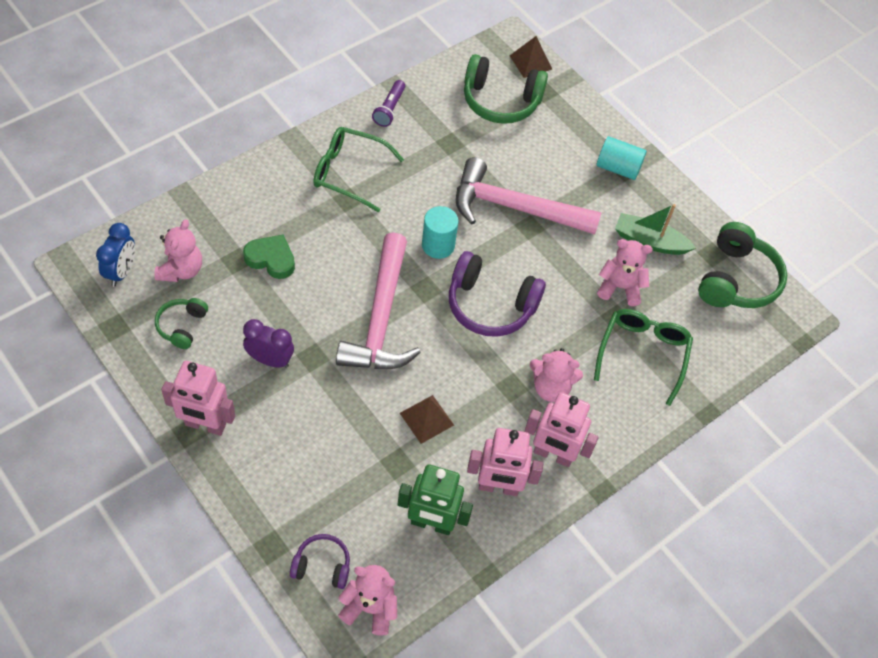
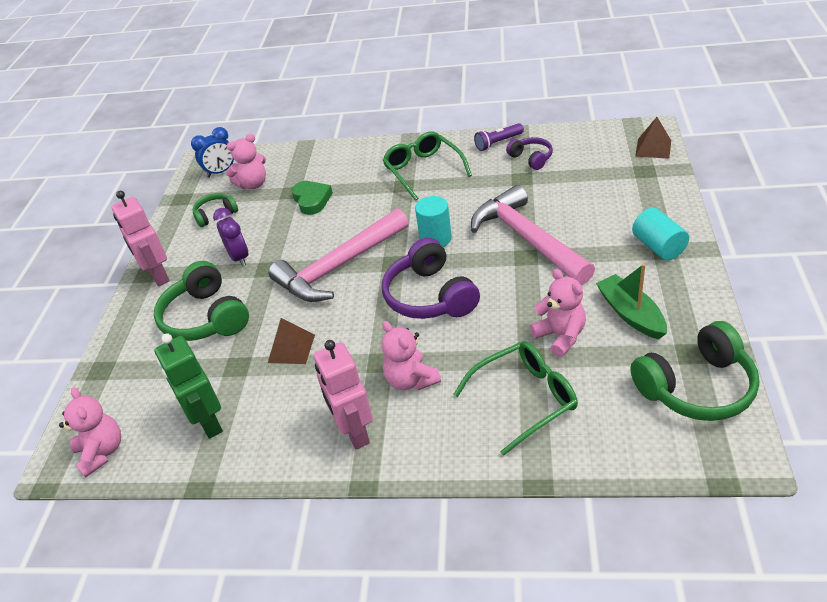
camera: 55 degrees right, 15 degrees down
purple headphones [290,534,350,589] -> purple headphones moved to [506,137,553,170]
green headphones [464,54,548,124] -> green headphones moved to [154,261,249,341]
pink robot [467,428,543,496] -> none

